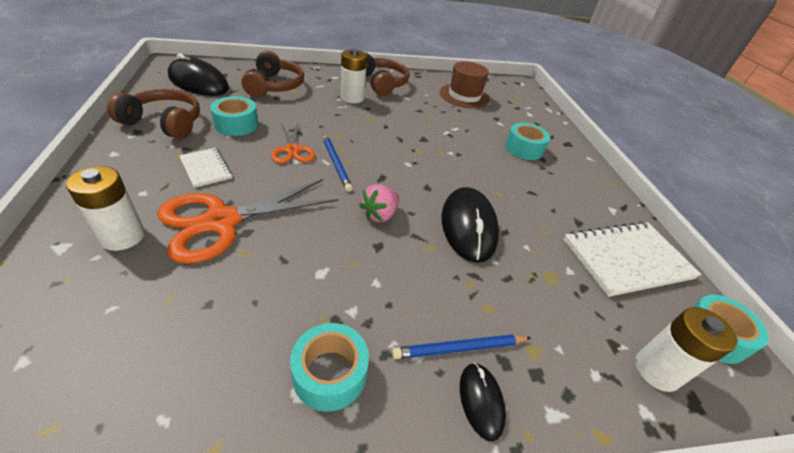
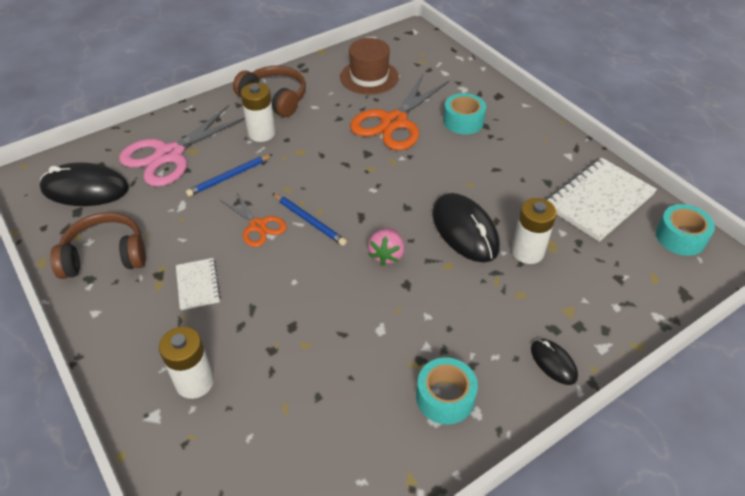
camera: 20 degrees left, 5 degrees up
orange scissors [157,179,338,264] -> orange scissors moved to [350,73,449,150]
white notebook [179,148,232,188] -> white notebook turned 45 degrees clockwise [176,258,221,310]
turquoise tape [210,96,258,136] -> none
brown headphones [242,51,304,97] -> pink scissors [119,105,245,187]
blue pencil [392,334,531,359] -> blue pencil moved to [186,154,273,196]
white battery [635,307,738,392] -> white battery moved to [512,198,557,264]

